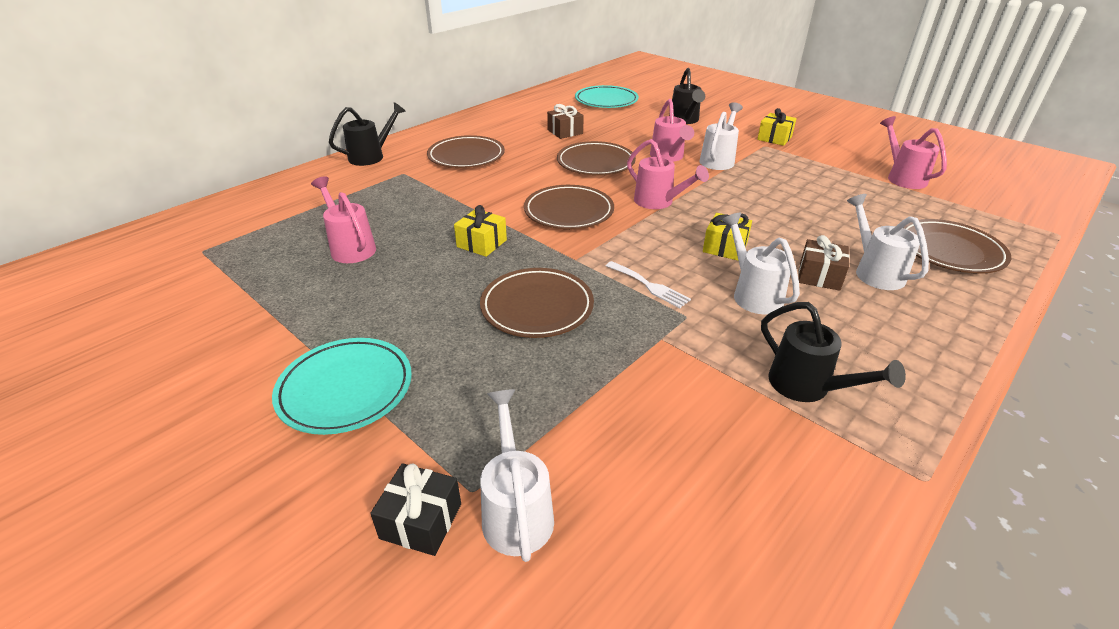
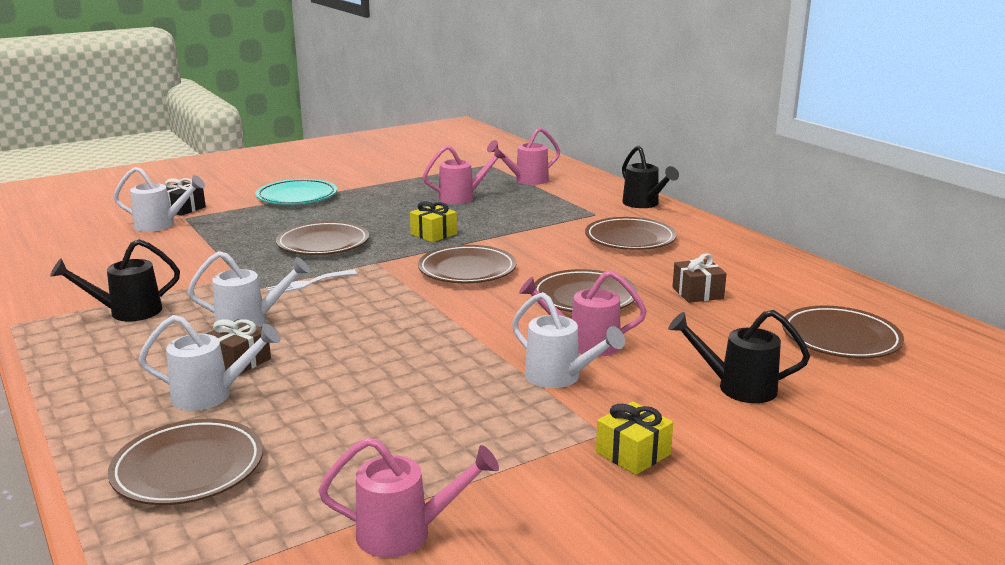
camera: 105 degrees right, 15 degrees down
turquoise plate [575,85,639,108] -> brown plate [782,306,904,359]
pink watering can [627,139,709,209] -> pink watering can moved to [487,127,560,185]
yellow gift [703,213,752,261] -> none

